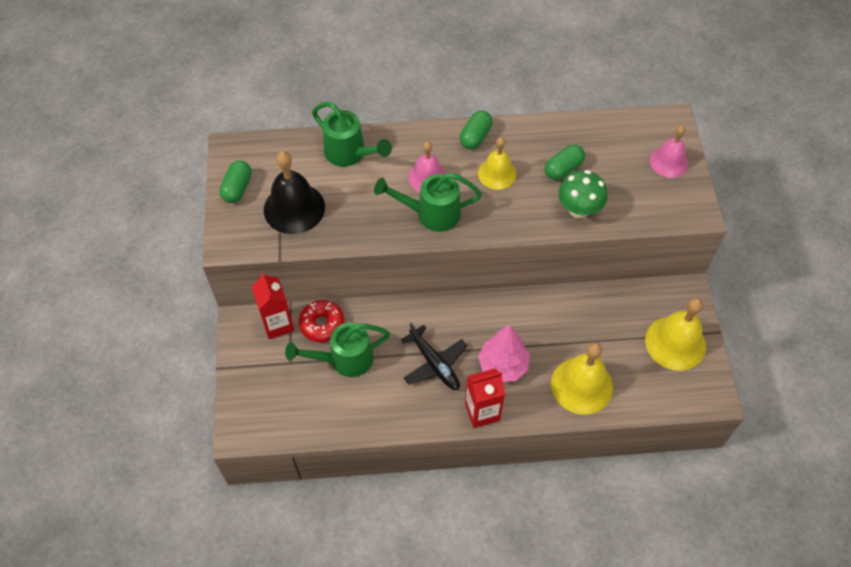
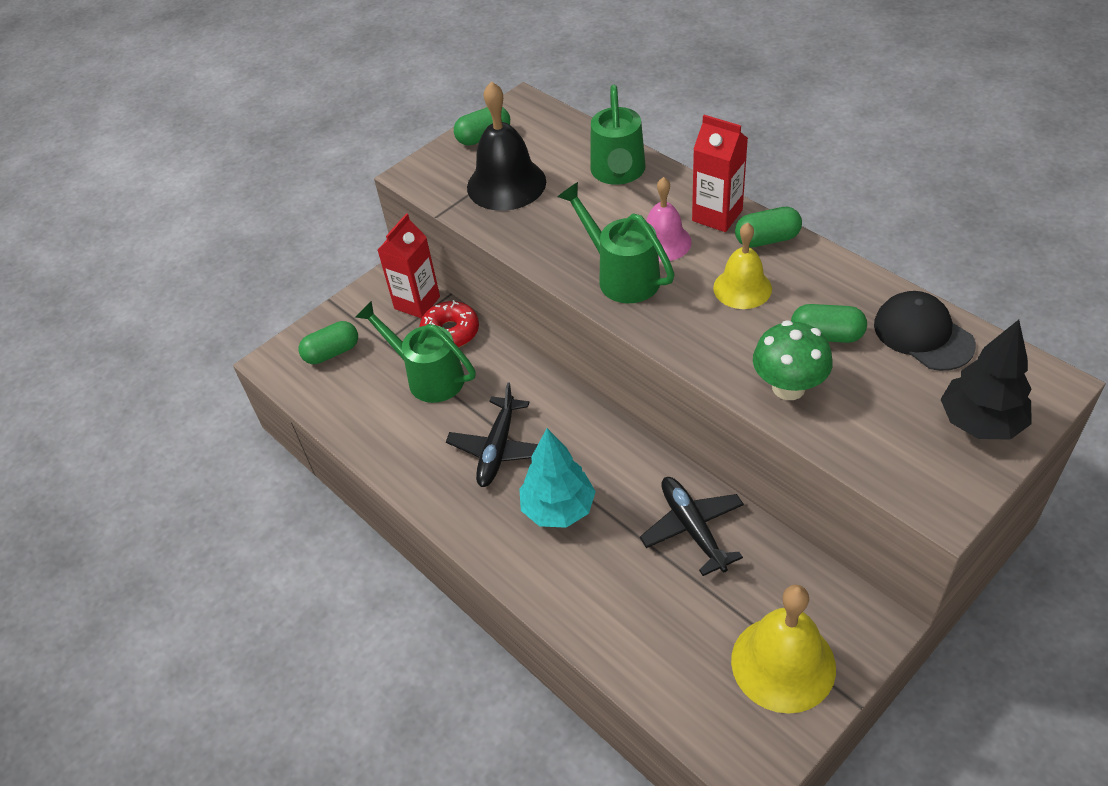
camera: 55 degrees right, 10 degrees down
red carton [465,368,505,428] -> red carton moved to [692,115,748,232]
pink tree [478,325,530,382] -> turquoise tree [519,428,596,528]
yellow bell [551,342,613,415] -> none
pink bell [650,125,688,178] -> black tree [941,320,1032,440]
none -> green capsule [299,321,358,364]
none -> black plane [640,477,744,576]
none -> black cap [874,291,976,371]

